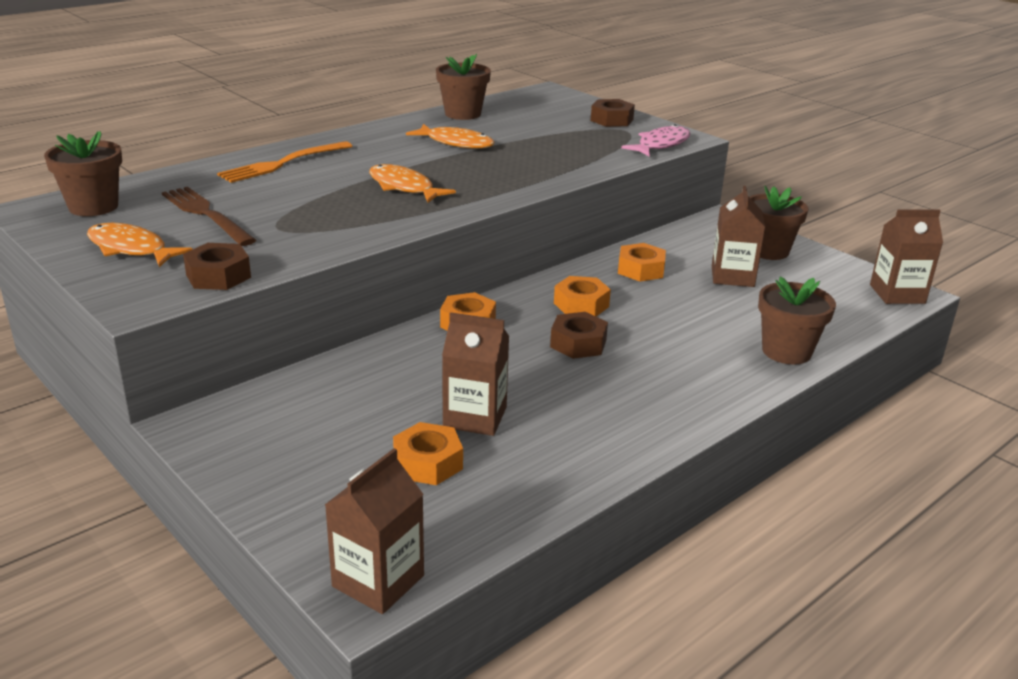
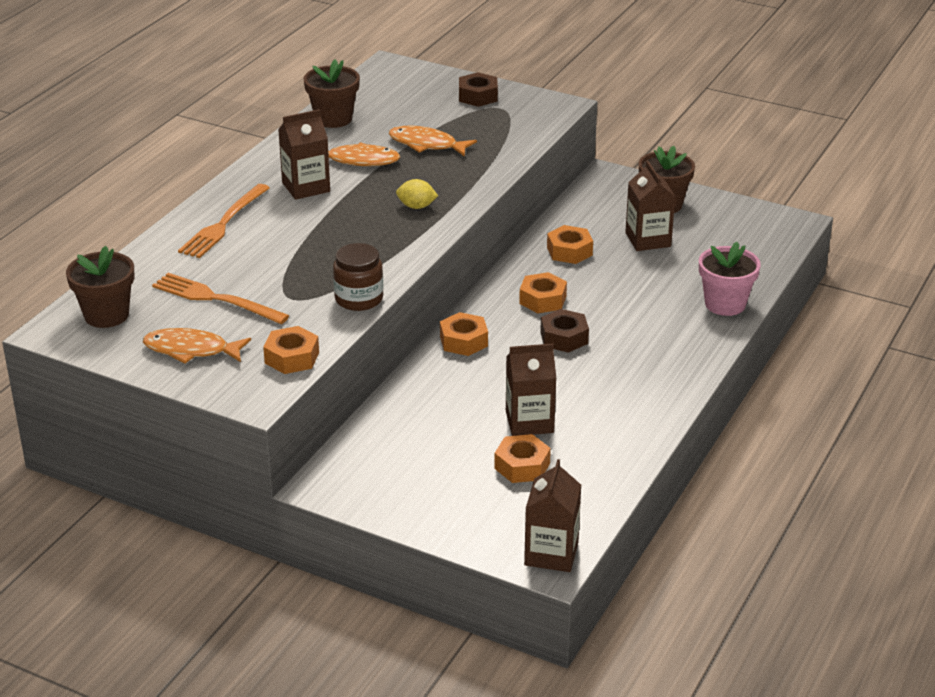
camera: 20 degrees left, 5 degrees up
brown fork [162,187,256,246] -> orange fork [152,273,289,324]
brown nut [183,243,251,290] -> orange nut [263,326,319,374]
orange fish [369,164,456,203] -> orange fish moved to [389,126,477,157]
pink fish [621,124,690,156] -> none
brown flower pot [758,276,836,365] -> pink flower pot [699,242,761,316]
brown carton [870,209,943,304] -> brown carton moved to [278,109,330,200]
none -> brown jar [333,243,384,311]
none -> yellow lemon [396,179,438,209]

